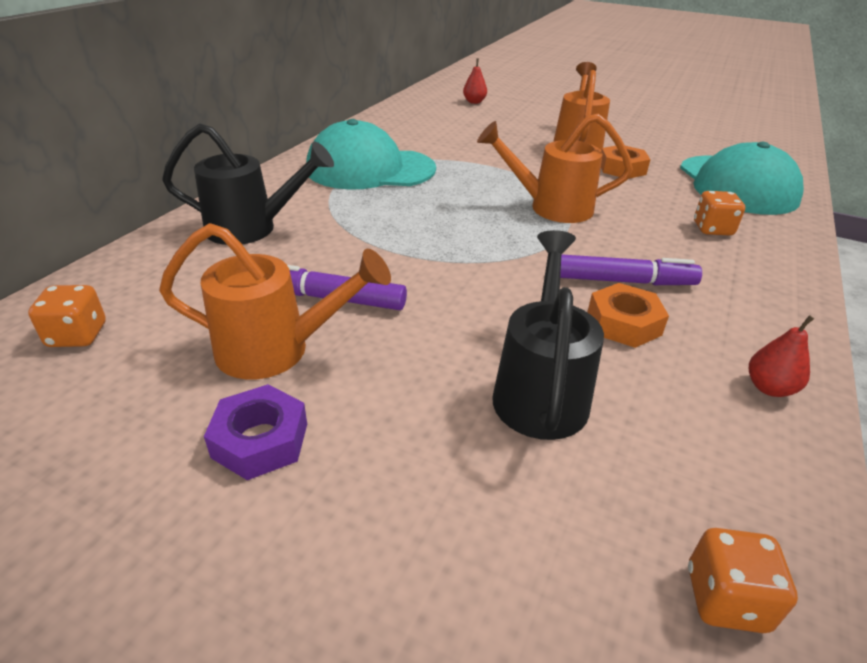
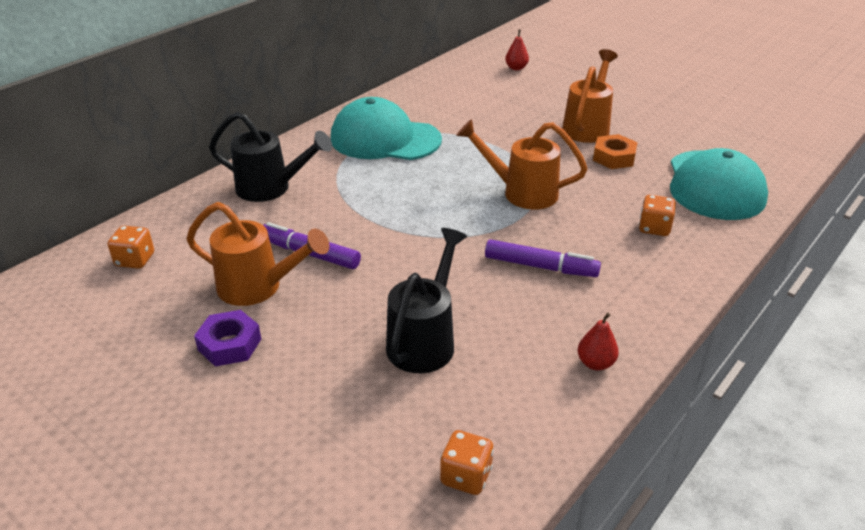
camera: 15 degrees right, 0 degrees up
orange nut [587,283,669,348] -> none

